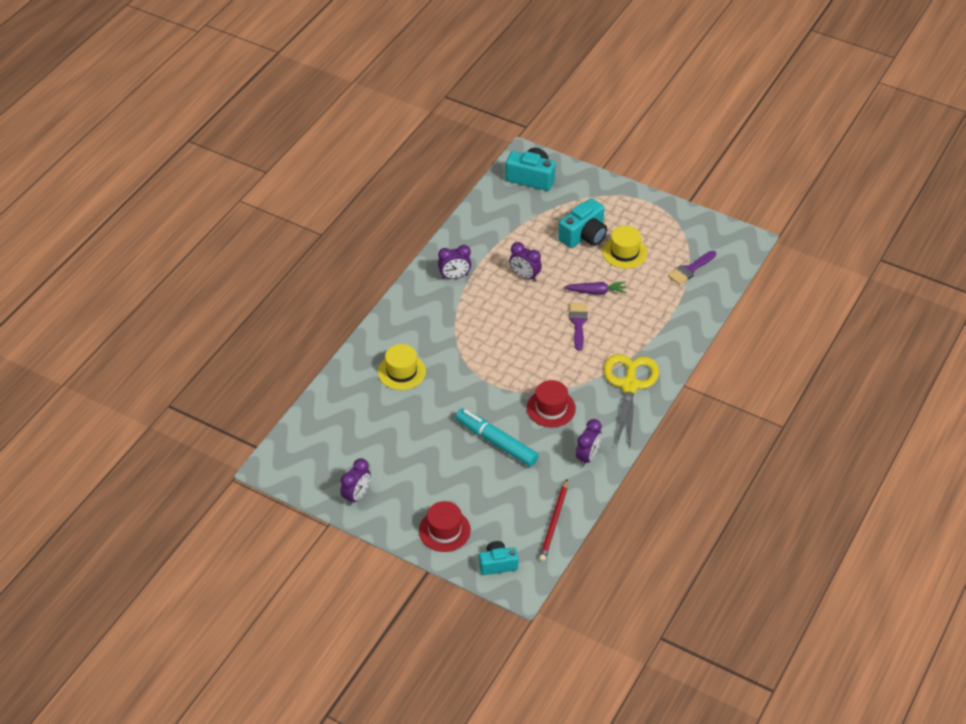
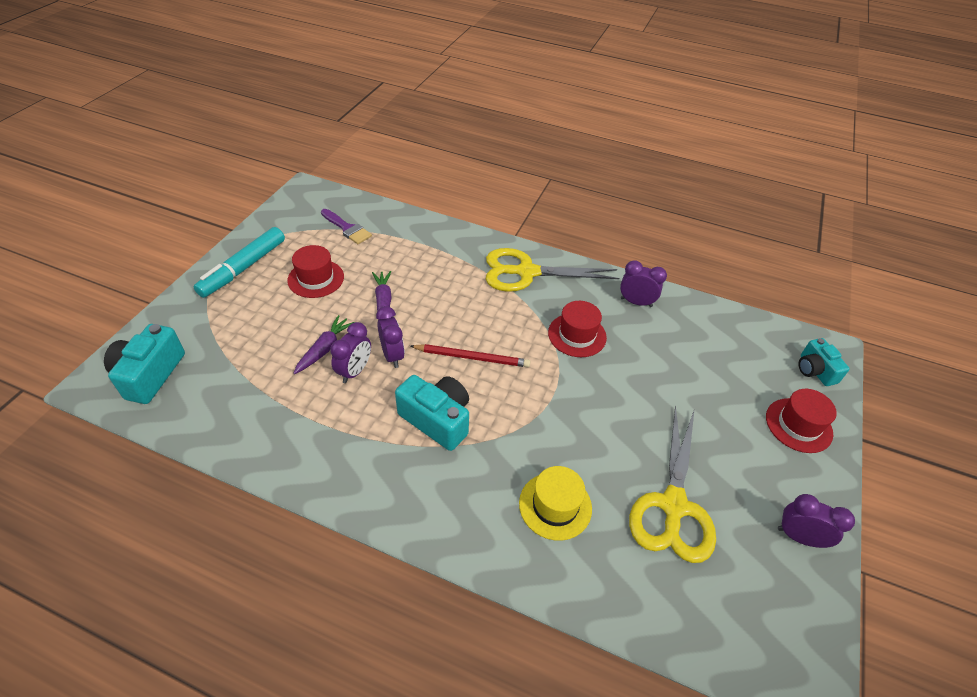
camera: 100 degrees left, 0 degrees up
purple clock [438,245,471,279] -> purple clock moved to [376,306,405,368]
turquoise marker [455,408,539,467] -> turquoise marker moved to [194,227,285,298]
red pencil [539,480,568,562] -> red pencil moved to [410,344,531,367]
turquoise camera [558,198,607,248] -> turquoise camera moved to [395,375,469,451]
purple brush [569,303,588,351] -> none
yellow hat [602,226,648,269] -> red hat [287,245,344,298]
none -> purple carrot [294,315,355,374]
none -> yellow scissors [629,406,716,563]

